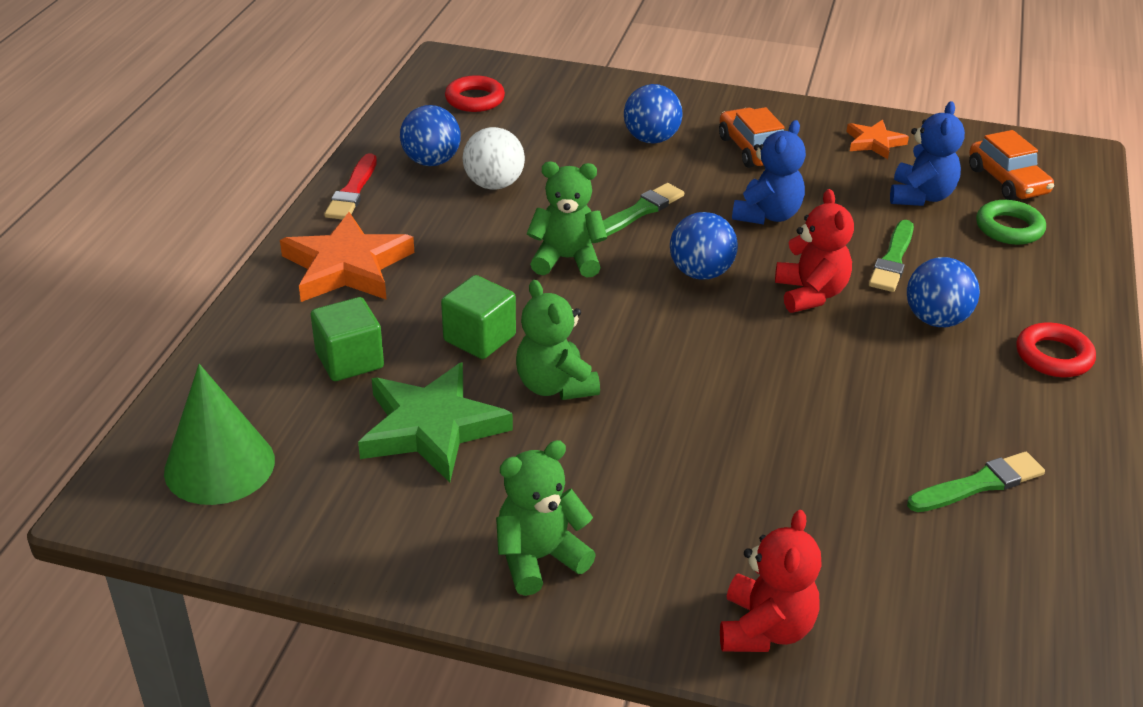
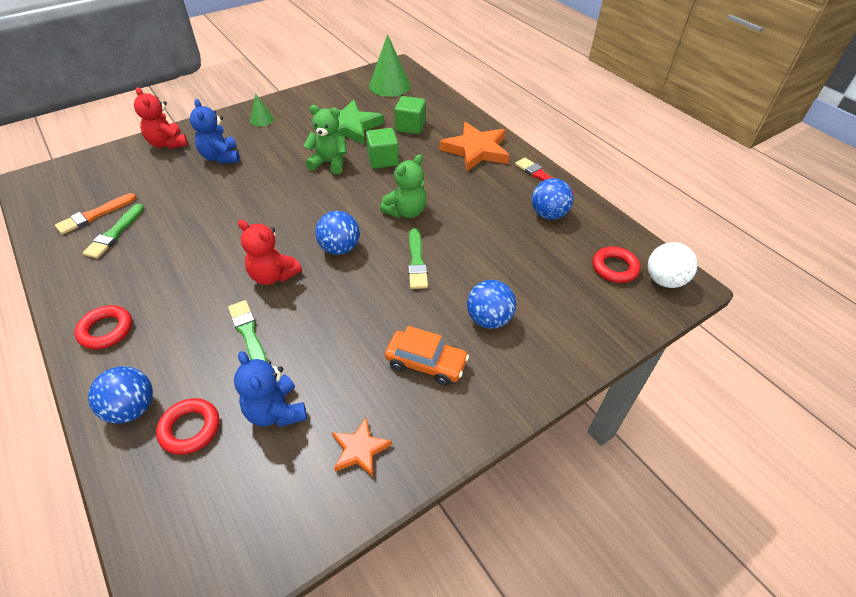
camera: 130 degrees right, 10 degrees up
white ball [463,127,525,189] -> white ball moved to [648,242,698,288]
green teddy bear [496,440,596,596] -> green cone [250,94,274,127]
blue teddy bear [732,120,806,225] -> blue teddy bear moved to [190,99,239,163]
blue ball [907,257,980,327] -> blue ball moved to [88,366,153,424]
orange car [969,130,1054,200] -> none
green ring [976,200,1046,245] -> red ring [156,398,219,455]
none -> orange brush [55,193,136,235]

